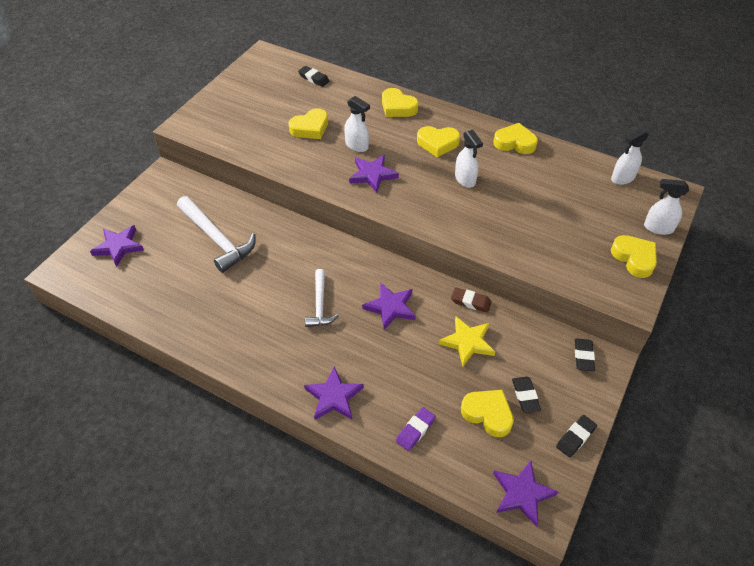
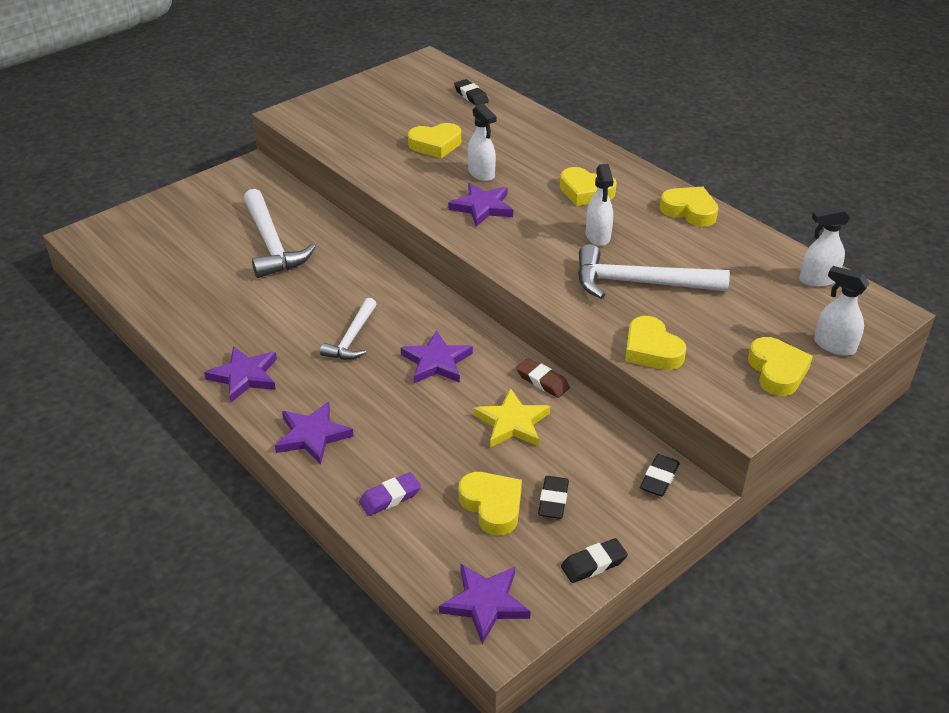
camera: 20 degrees right, 10 degrees down
purple star [90,225,144,267] -> purple star moved to [204,346,277,402]
yellow heart [382,88,418,117] -> yellow heart moved to [625,316,686,370]
none -> white hammer [578,244,730,299]

